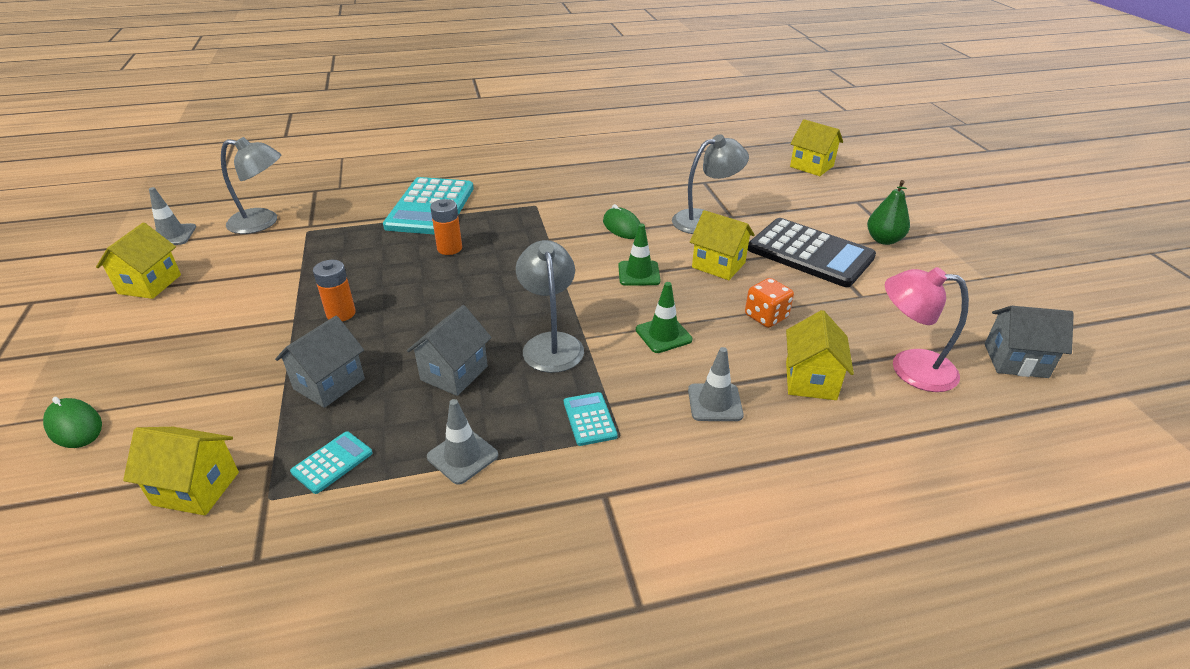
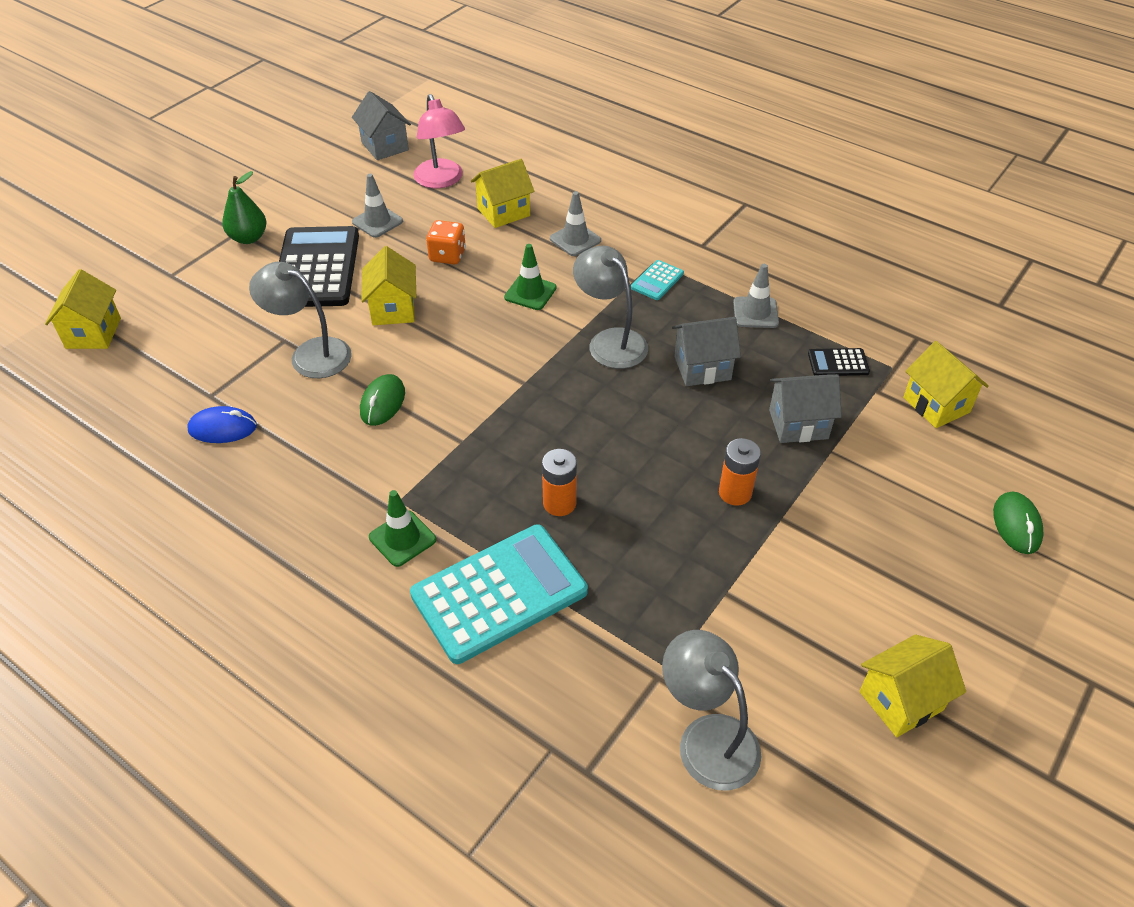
camera: 130 degrees left, 10 degrees up
grey traffic cone [149,187,196,245] -> grey traffic cone moved to [352,174,403,238]
turquoise calculator [290,432,373,494] -> black calculator [808,348,870,376]
grey lamp [516,240,584,373] -> grey lamp turned 105 degrees clockwise [573,246,648,369]
green traffic cone [618,224,661,286] -> green traffic cone moved to [369,490,436,567]
none -> blue mouse [188,406,257,443]

